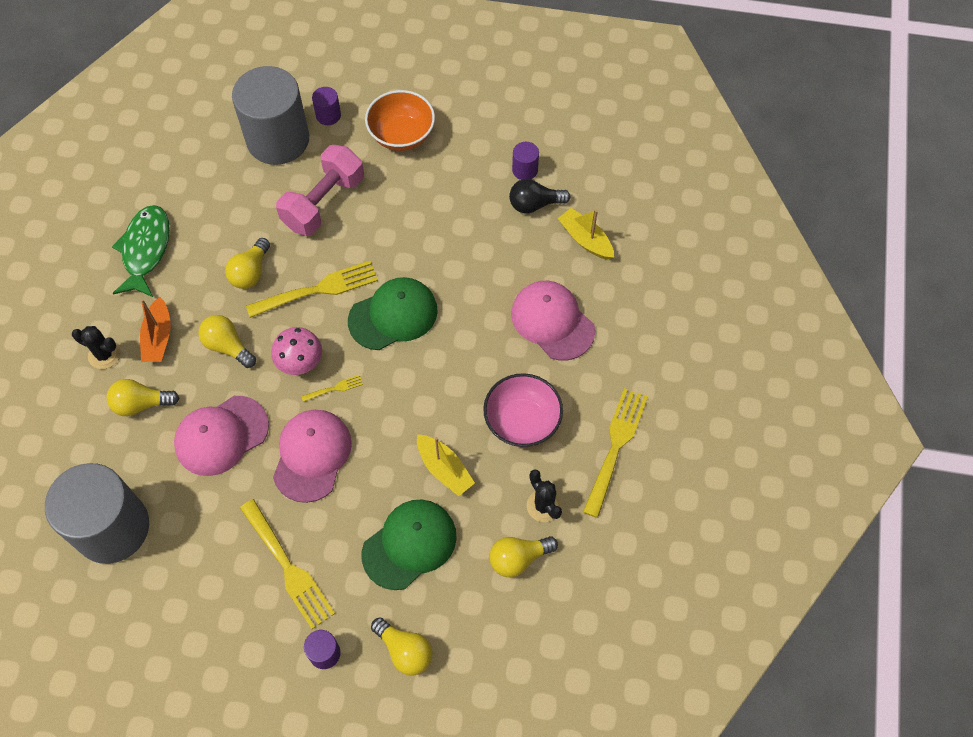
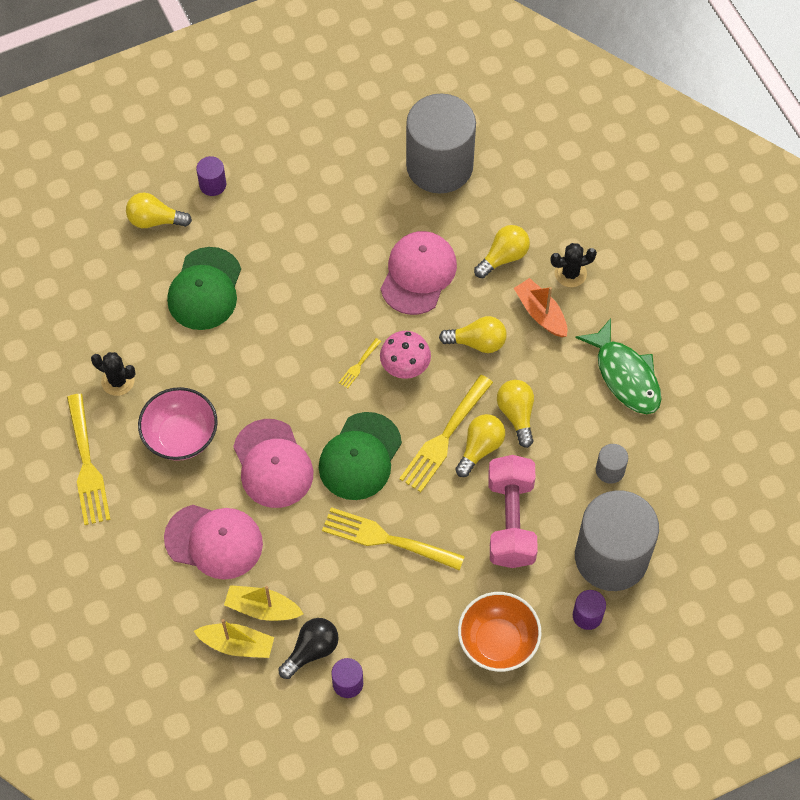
camera: 145 degrees right, 0 degrees up
yellow fork [240,499,335,629] -> yellow fork moved to [322,507,465,571]
pink cap [273,410,352,503] -> pink cap moved to [233,419,313,508]
yellow boat [417,434,475,496] -> yellow boat moved to [224,585,304,621]
yellow light bulb [490,536,558,577] -> yellow light bulb moved to [455,414,505,477]
none -> grey cylinder [596,444,628,484]

